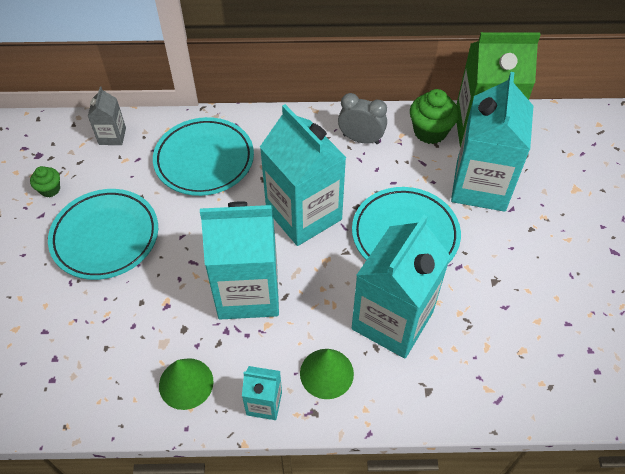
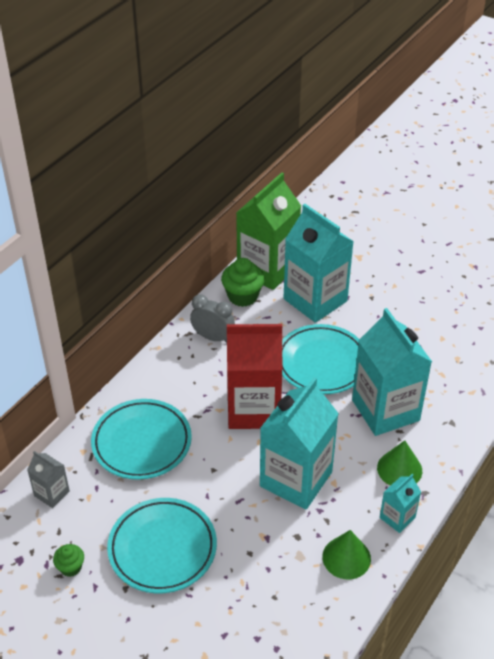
camera: 55 degrees left, 10 degrees down
turquoise carton [260,104,346,246] -> red carton [227,324,282,429]
grey clock [338,93,387,144] -> grey clock turned 60 degrees clockwise [190,294,235,343]

